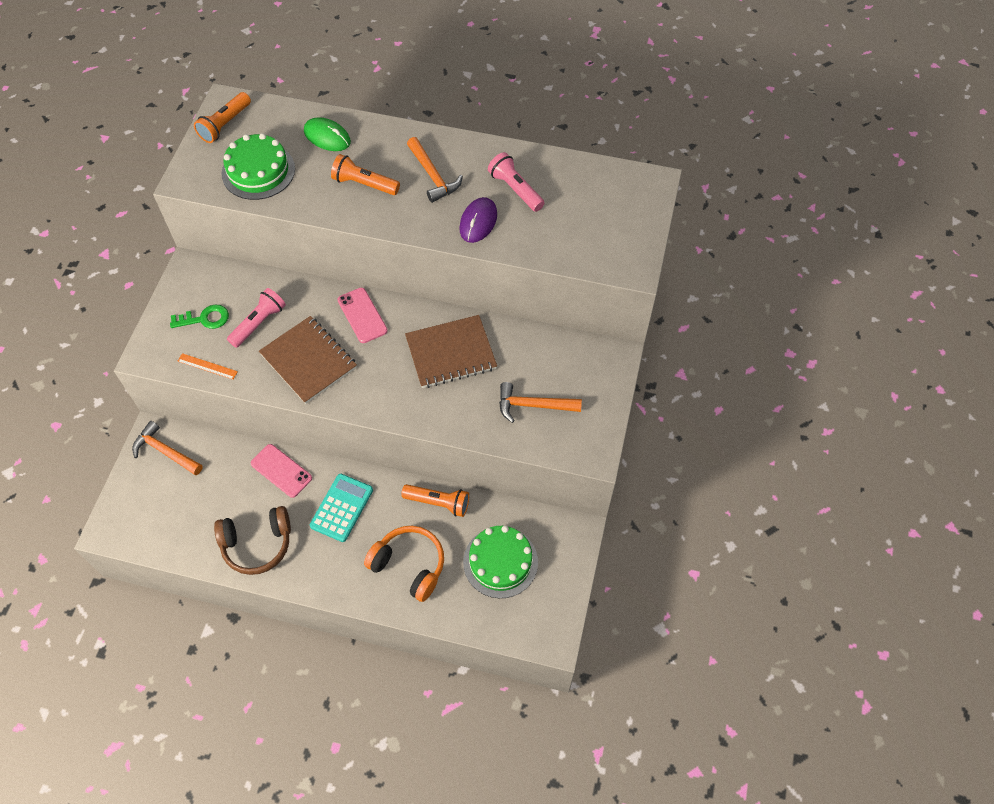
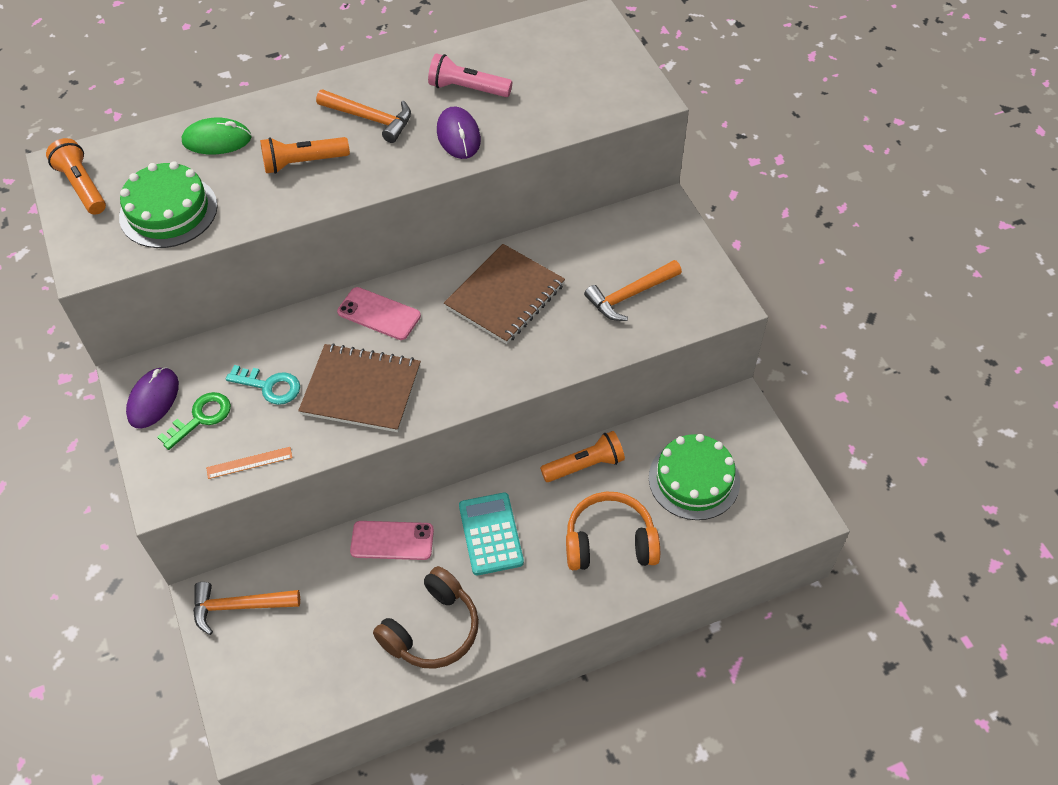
camera: 35 degrees left, 5 degrees down
orange flashlight [194,92,251,143] -> orange flashlight turned 150 degrees clockwise [46,138,106,215]
pink flashlight [227,288,286,348] -> turquoise key [226,365,300,405]
none -> purple mouse [126,367,179,429]

